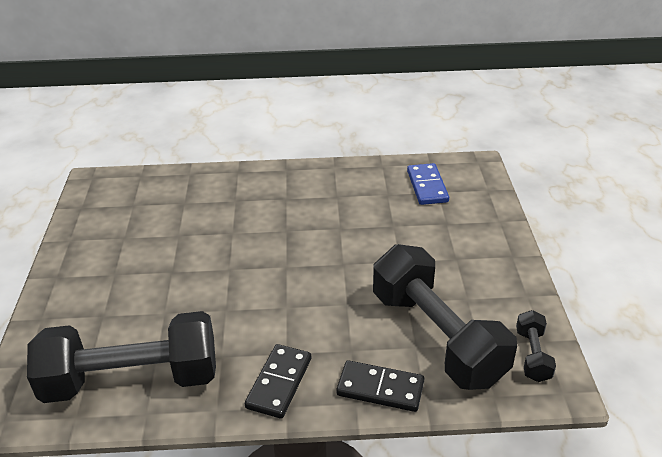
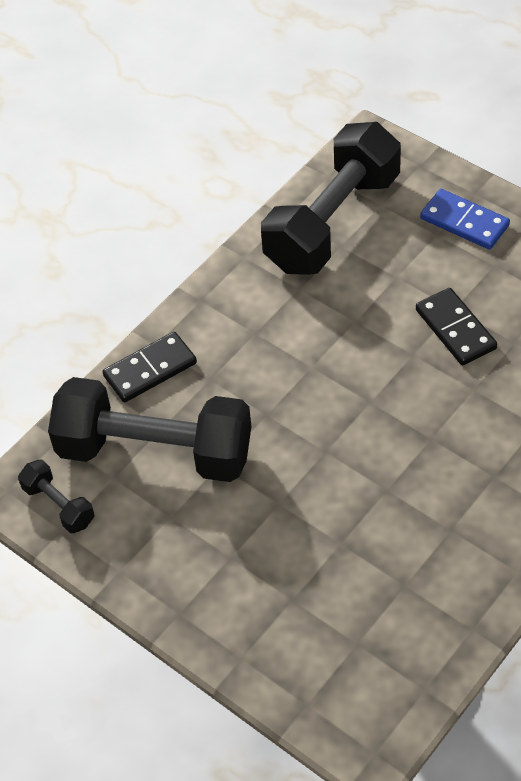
camera: 135 degrees right, 15 degrees up
black domino [245,344,311,419] -> black domino moved to [416,288,497,365]
blue domino [407,163,449,205] -> blue domino moved to [420,189,510,250]

